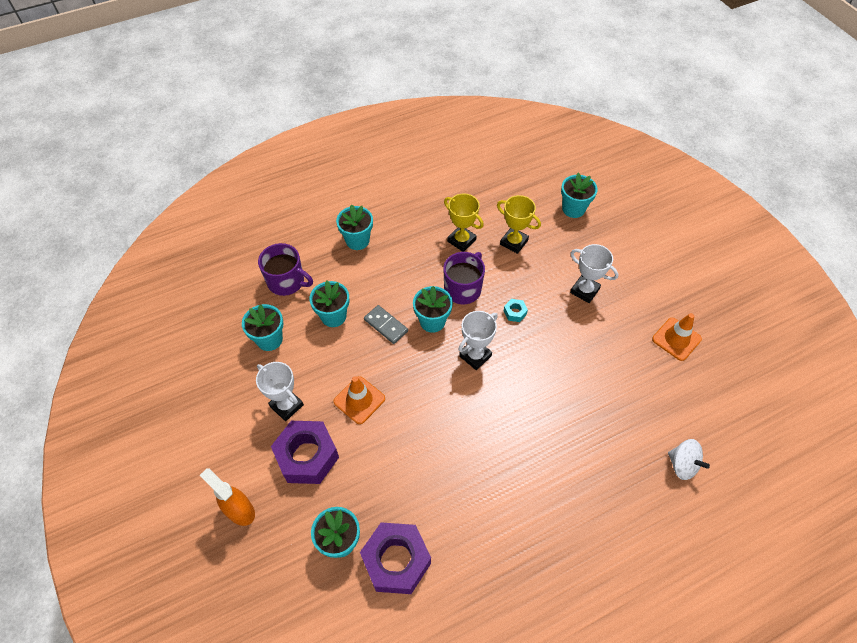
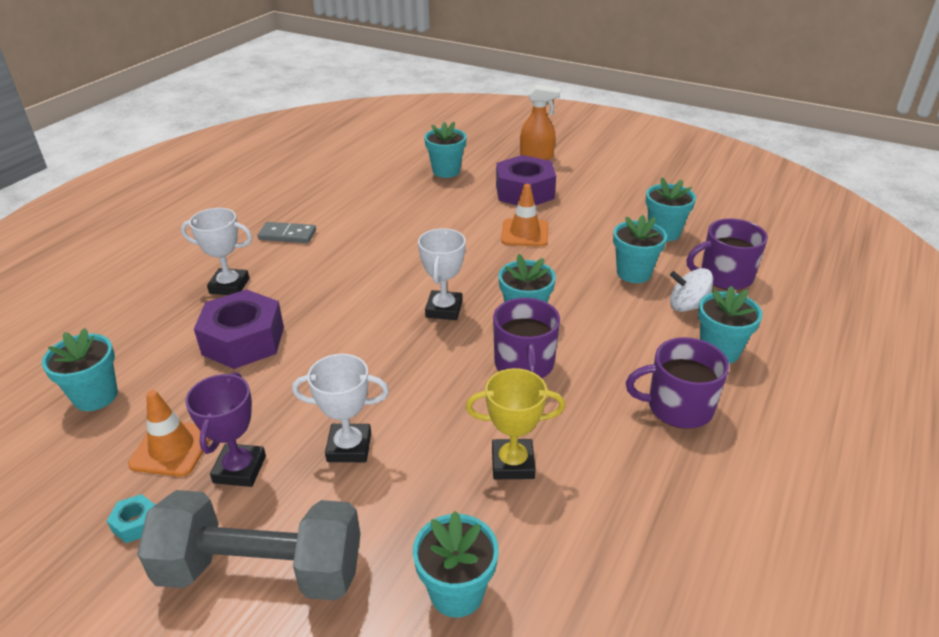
camera: 145 degrees right, 20 degrees down
white trophy [256,362,304,421] -> white trophy moved to [181,208,252,295]
purple nut [360,522,431,594] -> purple nut moved to [194,289,284,369]
grey domino [364,305,408,344] -> grey domino moved to [258,222,316,243]
yellow trophy [444,193,484,252] -> none
turquoise nut [504,299,528,322] -> turquoise nut moved to [107,494,155,543]
white spinning top [668,439,710,480] -> white spinning top moved to [670,268,713,312]
none -> turquoise flower pot [42,328,118,411]
none -> grey dumbbell [137,490,360,600]
none -> purple trophy [185,372,266,487]
none -> purple mug [626,337,729,429]

